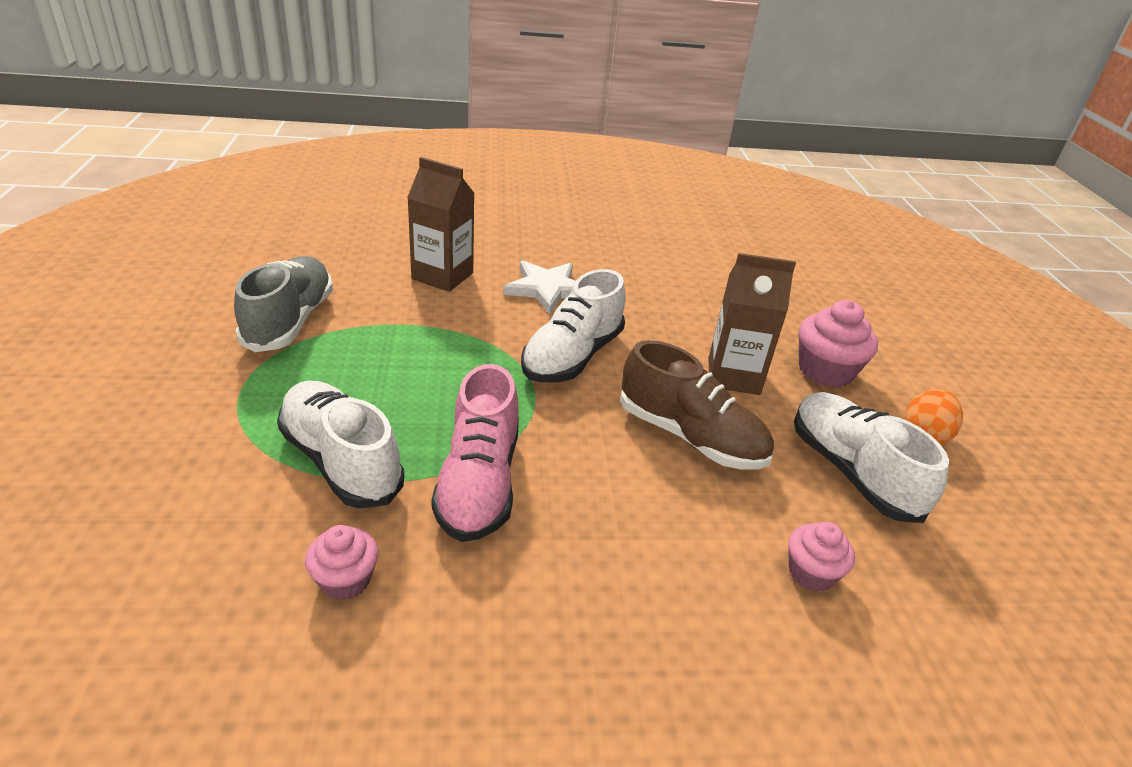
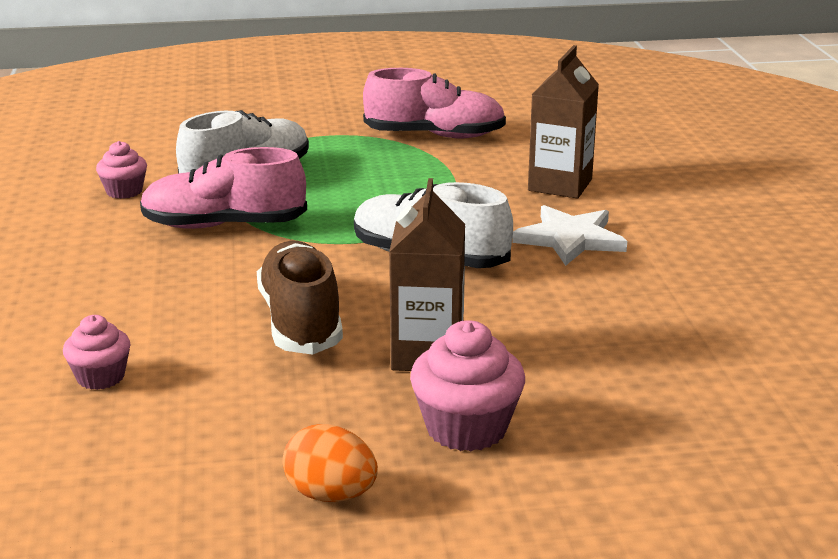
camera: 90 degrees right, 10 degrees down
grey shoe [234,256,333,352] -> pink shoe [363,68,506,139]
brown shoe [620,340,774,470] -> brown shoe turned 135 degrees clockwise [257,241,343,355]
white shoe [794,392,949,523] -> none

